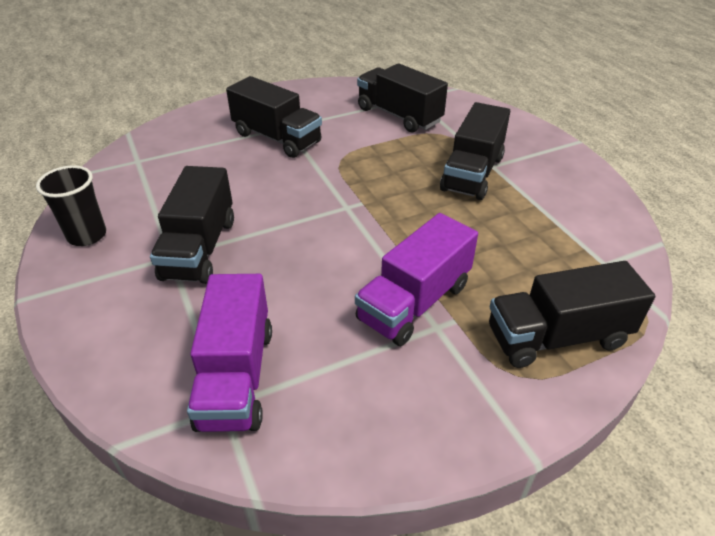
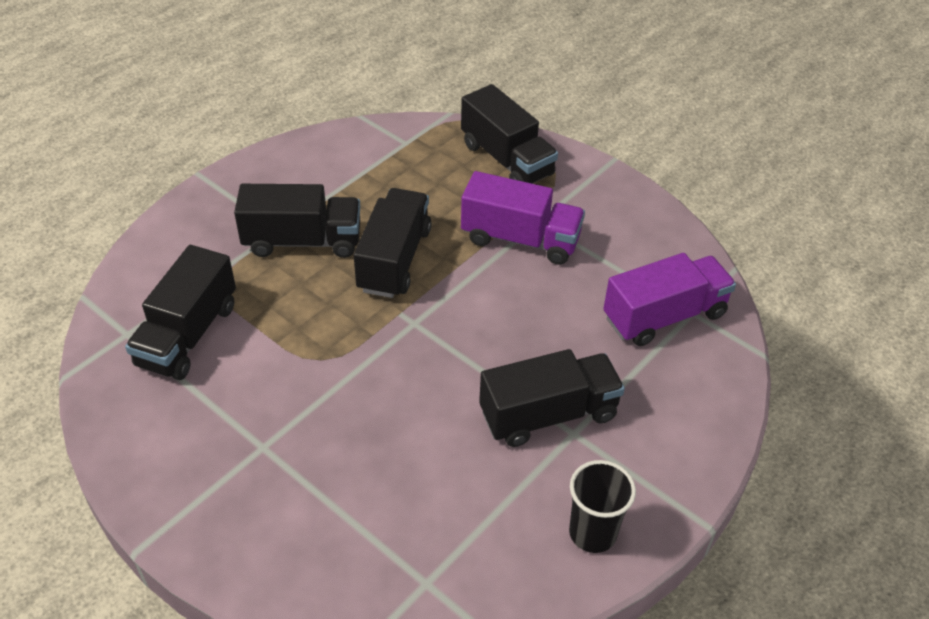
camera: 115 degrees left, 5 degrees up
black truck [226,76,322,158] -> black truck moved to [354,188,432,298]

